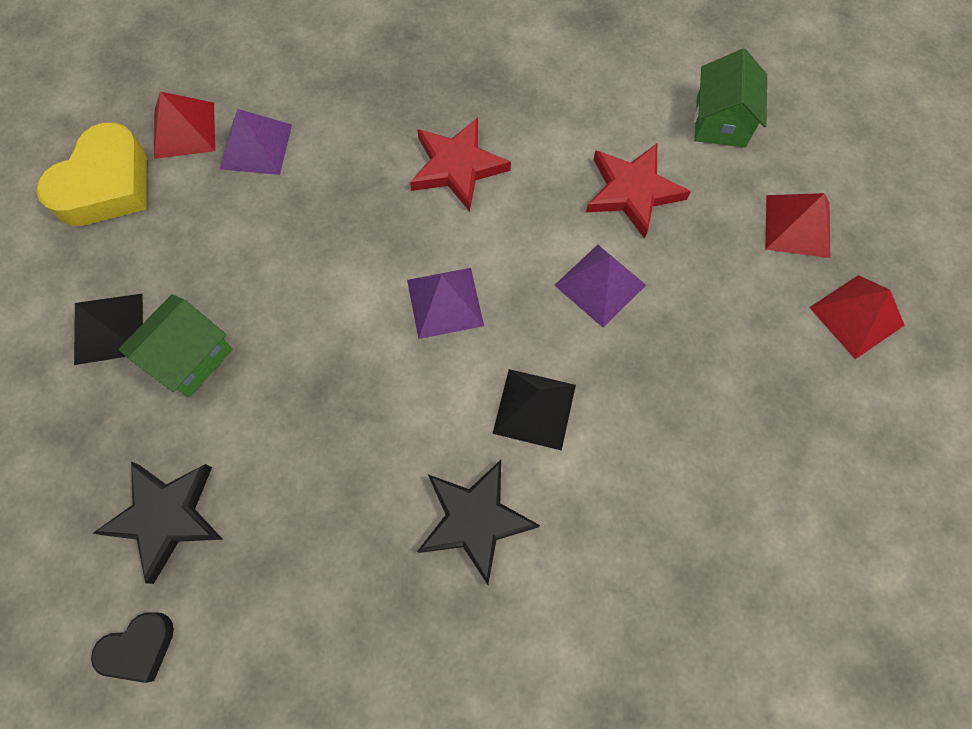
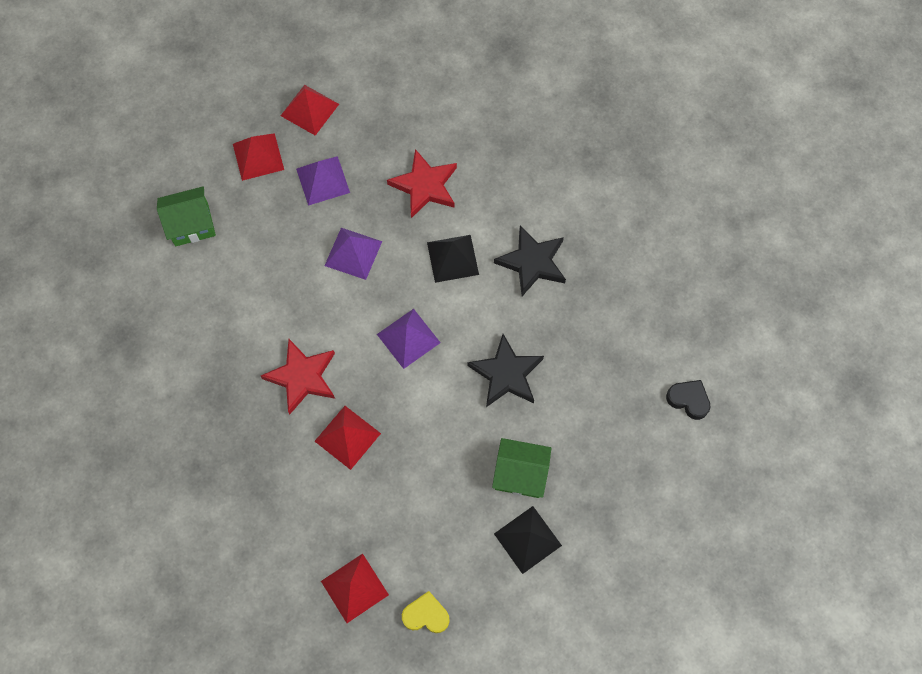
camera: 115 degrees left, 0 degrees up
yellow heart [36,122,147,226] -> yellow heart [402,591,450,633], size x0.54
black star [93,461,223,584] -> black star moved to [467,334,544,407]
purple pyramid [220,109,292,175] -> purple pyramid moved to [296,156,350,206]
red star [586,144,691,239] -> red star moved to [387,149,457,218]
none -> red pyramid [315,406,381,470]

